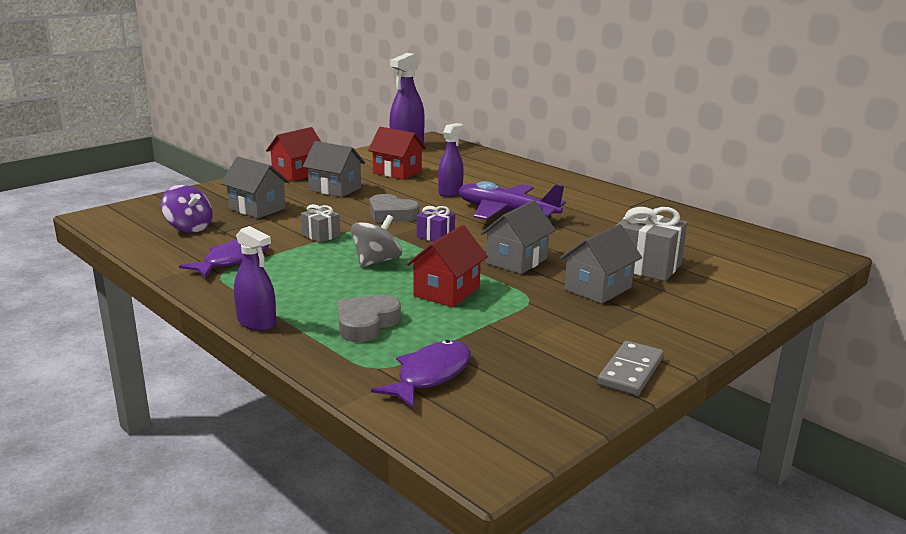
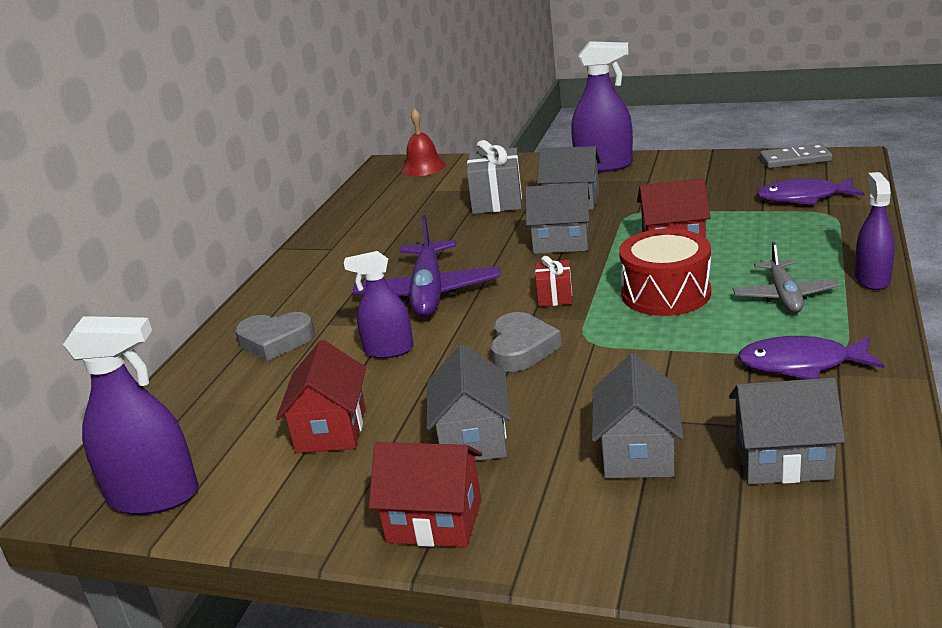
camera: 115 degrees left, 5 degrees up
purple spinning top [161,185,213,233] -> grey house [729,378,845,484]
grey gift [301,204,340,243] -> none
grey heart [338,295,401,342] -> grey heart moved to [235,312,314,361]
grey spinning top [351,215,402,268] -> red drum [619,229,711,316]
purple gift [417,206,455,242] -> red gift [535,256,572,307]
grey domino [598,341,664,396] -> grey domino moved to [760,144,832,168]
none -> red bell [401,109,446,176]
none -> purple spray bottle [571,41,633,172]
none -> grey plane [733,242,839,313]

